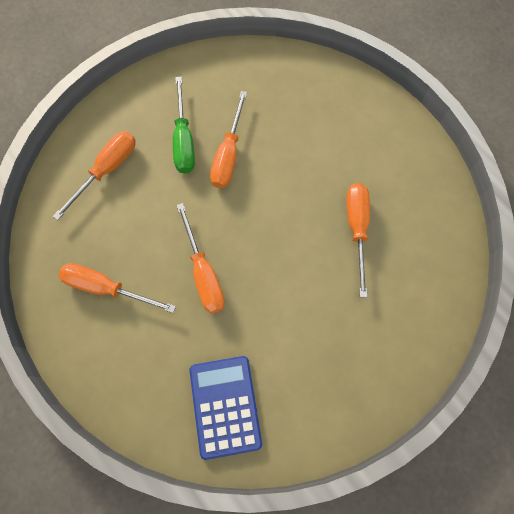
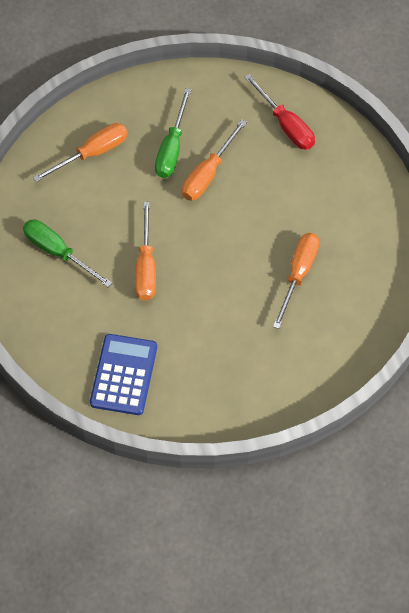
camera: 20 degrees right, 10 degrees down
orange screwdriver [59,263,176,313] -> green screwdriver [23,219,112,287]
none -> red screwdriver [244,74,315,150]

